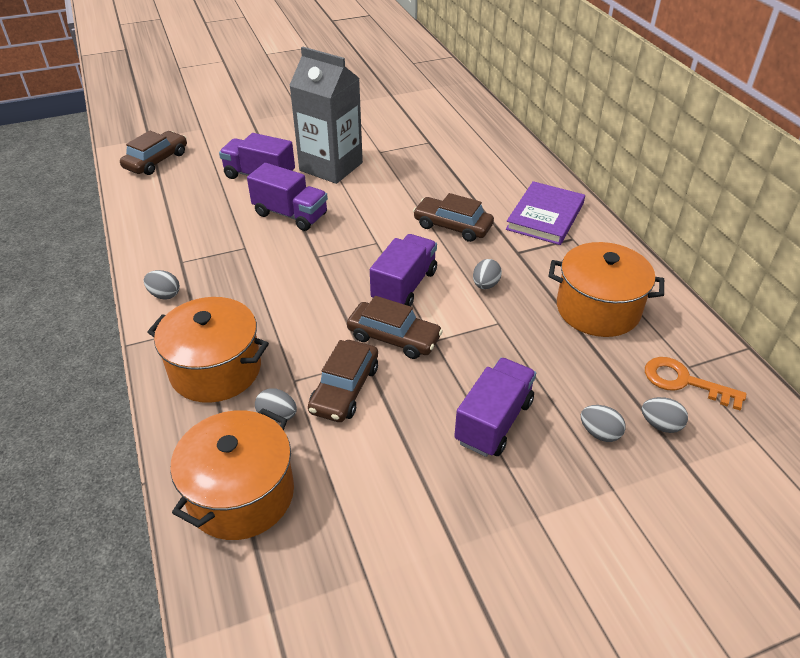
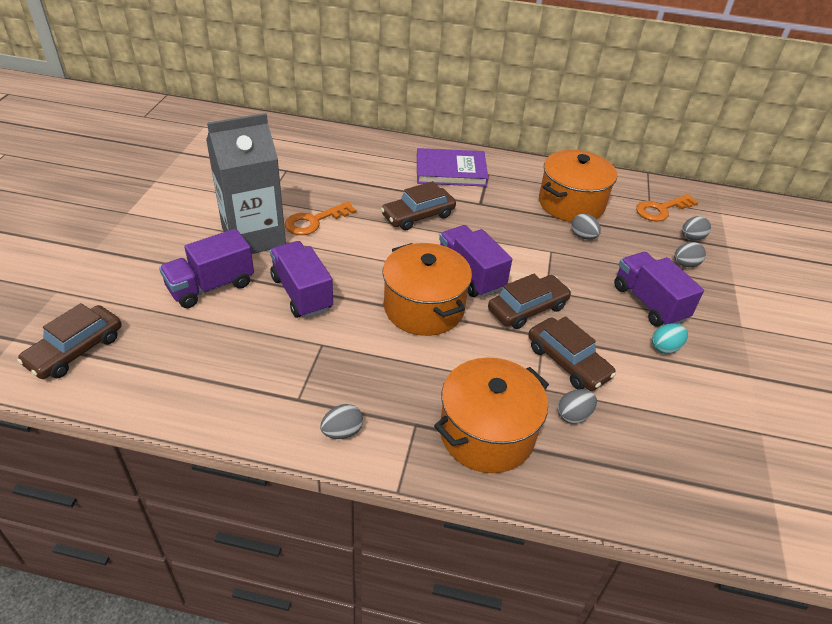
camera: 60 degrees left, 0 degrees up
brown car [120,131,187,175] -> brown car turned 120 degrees counterclockwise [17,303,121,379]
orange pot [170,408,294,540] -> orange pot moved to [383,243,472,336]
purple truck [247,163,328,231] -> purple truck turned 90 degrees counterclockwise [270,241,333,318]
grey egg [473,259,502,289] -> grey egg moved to [572,213,601,240]
purple book [506,181,585,245] -> purple book turned 60 degrees counterclockwise [417,148,488,187]
none -> orange key [285,201,356,235]
none -> turquoise egg [652,323,688,354]

